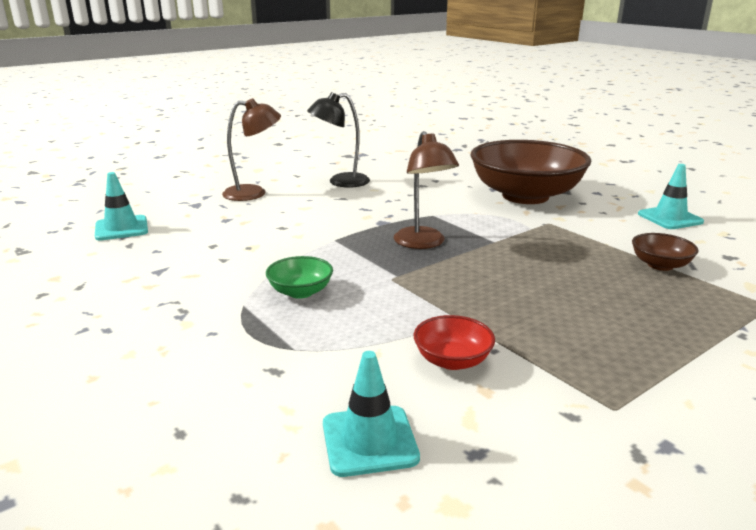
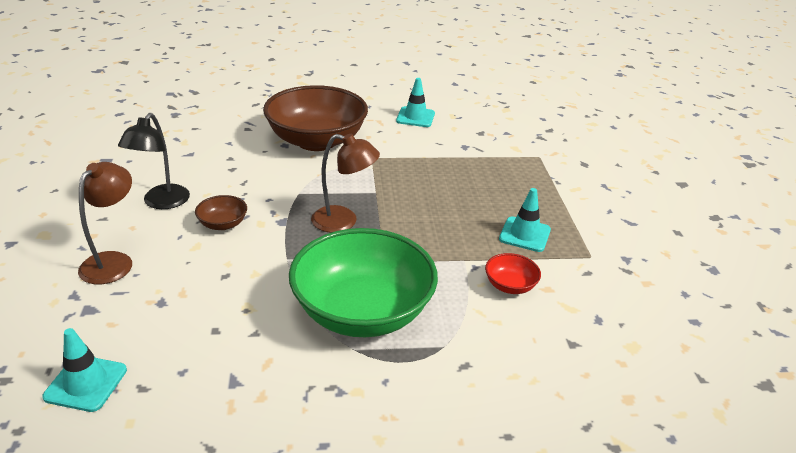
camera: 60 degrees left, 10 degrees up
green bowl [266,256,333,299] -> green bowl [289,228,438,337], size x2.44
turquoise traffic cone [323,351,420,477] -> turquoise traffic cone moved to [499,188,551,252]
brown bowl [632,233,699,271] -> brown bowl moved to [195,195,247,230]

